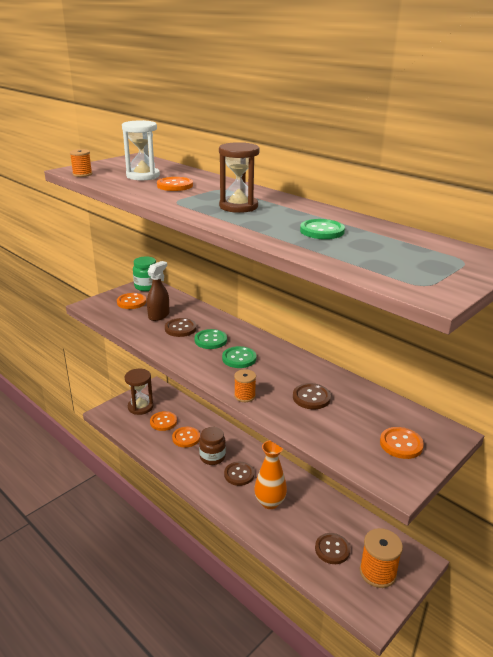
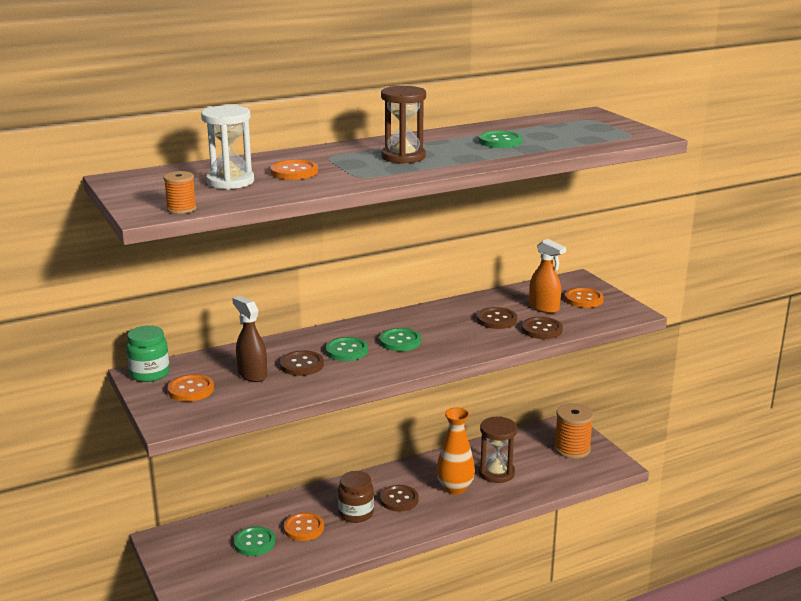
camera: 70 degrees left, 5 degrees down
brown hourglass [125,369,153,415] -> brown hourglass moved to [479,416,517,483]
orange button [150,411,177,431] -> green button [234,526,275,556]
orange spool [234,369,256,402] -> none
brown button [315,533,350,564] -> brown button moved to [521,317,563,339]
none -> orange spray bottle [529,239,566,313]

